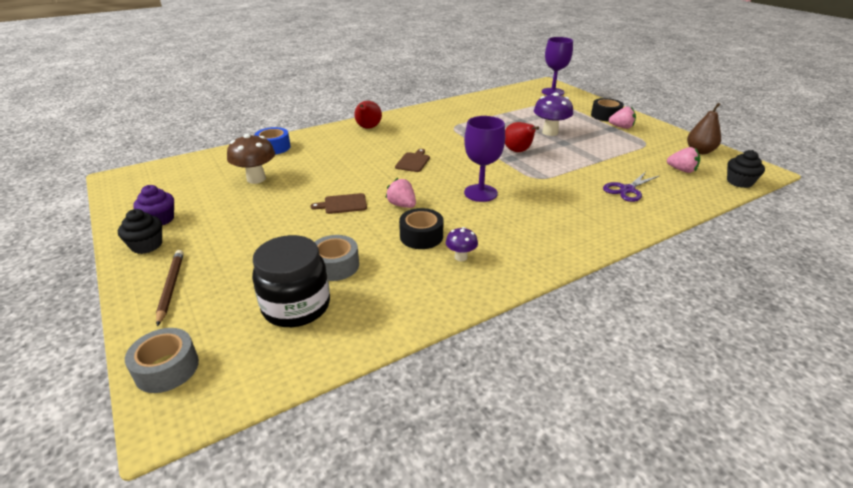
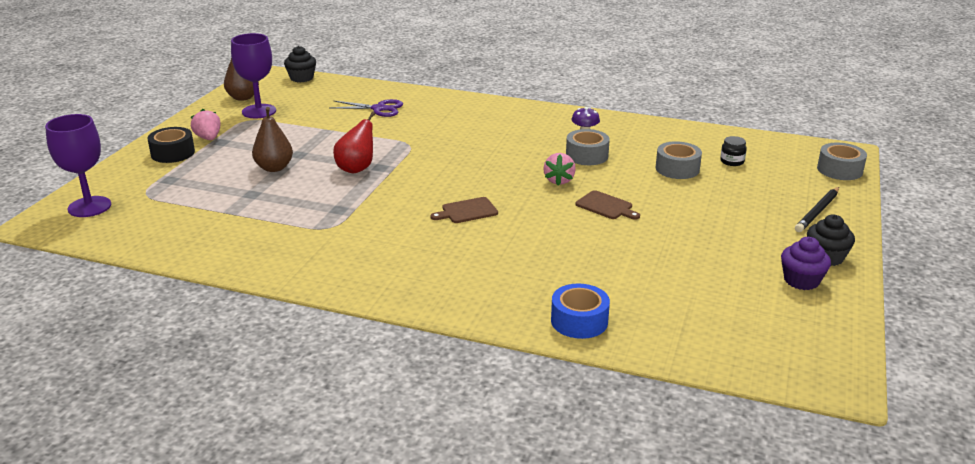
camera: 130 degrees left, 5 degrees down
brown pencil [156,250,184,326] -> black pencil [795,187,839,232]
brown mushroom [227,134,275,184] -> none
black jar [252,235,330,327] -> black jar [720,136,747,166], size x0.42
red pear [354,101,382,129] -> none
black tape [399,208,444,249] -> grey tape [566,129,610,165]
purple goblet [464,116,505,202] -> purple goblet moved to [231,33,276,118]
purple mushroom [533,92,573,136] -> brown pear [252,107,293,172]
pink strawberry [667,147,700,173] -> none

